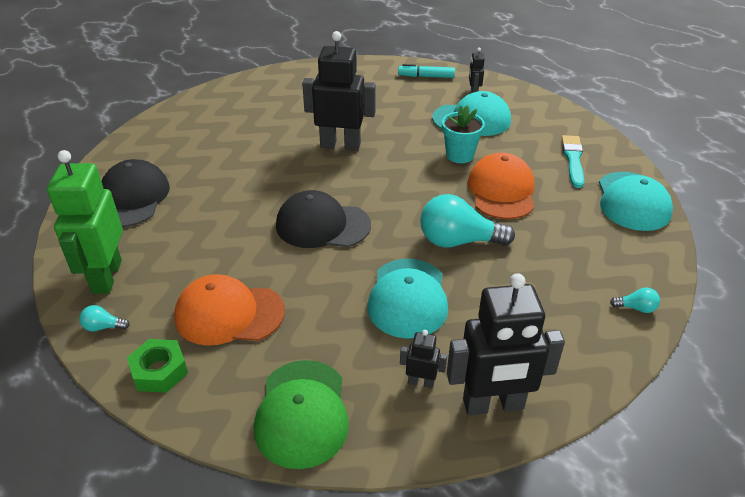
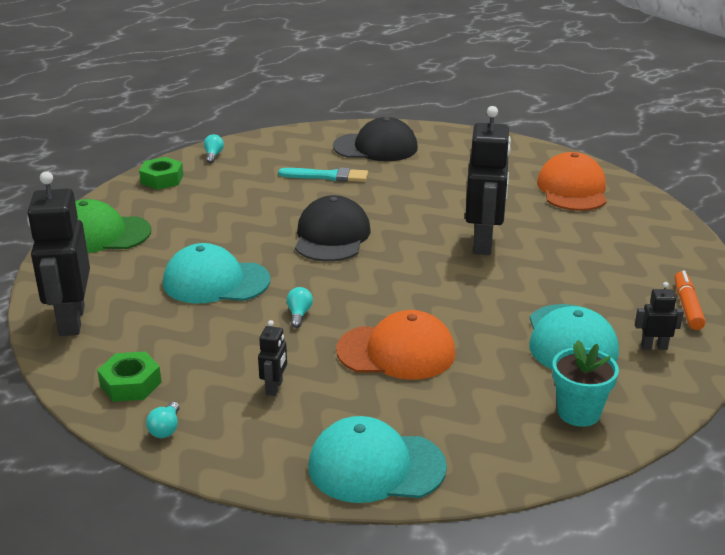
camera: 90 degrees right, 10 degrees down
green robot [47,150,123,294] -> none
orange cap [174,274,285,346] -> orange cap moved to [537,152,607,211]
turquoise marker [398,64,455,78] -> orange marker [675,271,706,330]
black robot [400,330,447,388] -> black robot moved to [258,320,287,396]
turquoise light bulb [420,194,515,247] -> turquoise light bulb [287,287,313,328], size x0.44
turquoise flower pot [442,105,485,163] -> turquoise flower pot moved to [552,340,619,427]
turquoise brush [562,135,584,188] -> turquoise brush moved to [278,168,368,182]
none -> green nut [97,351,161,402]

